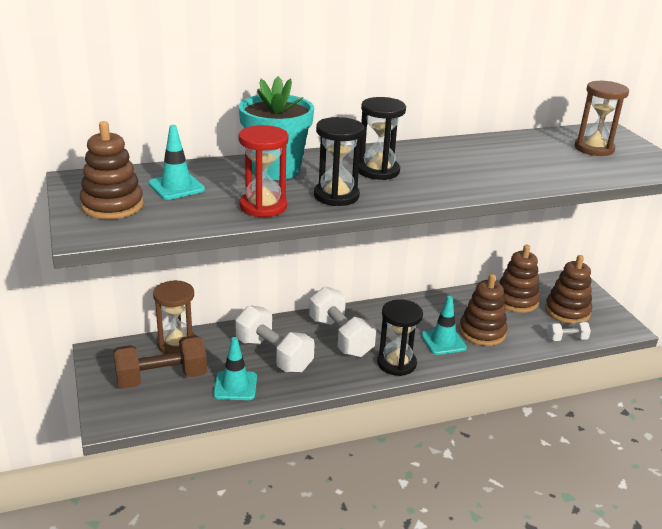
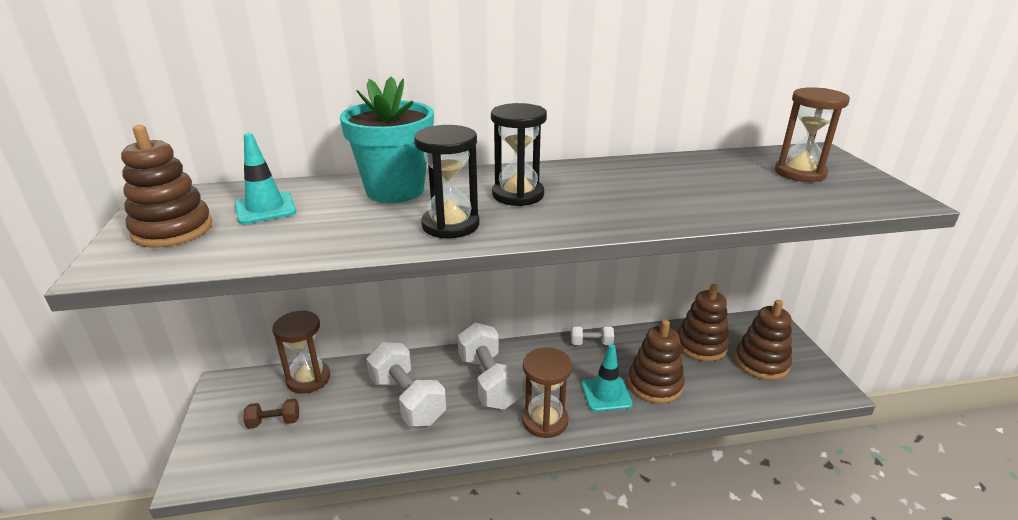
camera: 10 degrees right, 0 degrees up
brown dumbbell [113,335,207,389] -> brown dumbbell [243,399,299,429], size x0.50
turquoise traffic cone [213,337,257,400] -> none
red hourglass [238,125,288,217] -> none
black hourglass [377,299,423,376] -> brown hourglass [522,347,572,438]
white dumbbell [547,321,591,341] -> white dumbbell moved to [571,325,614,345]

